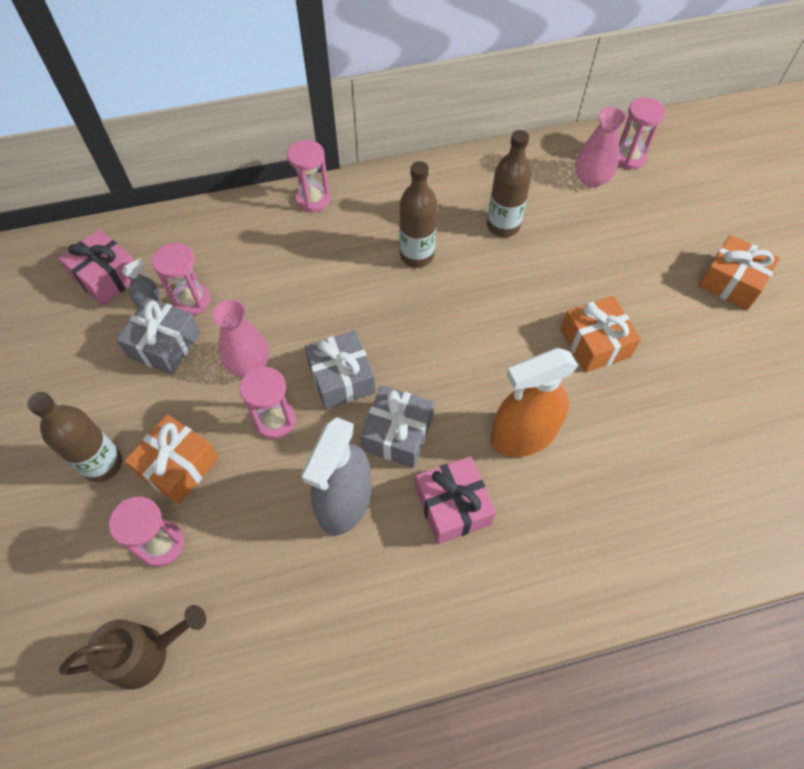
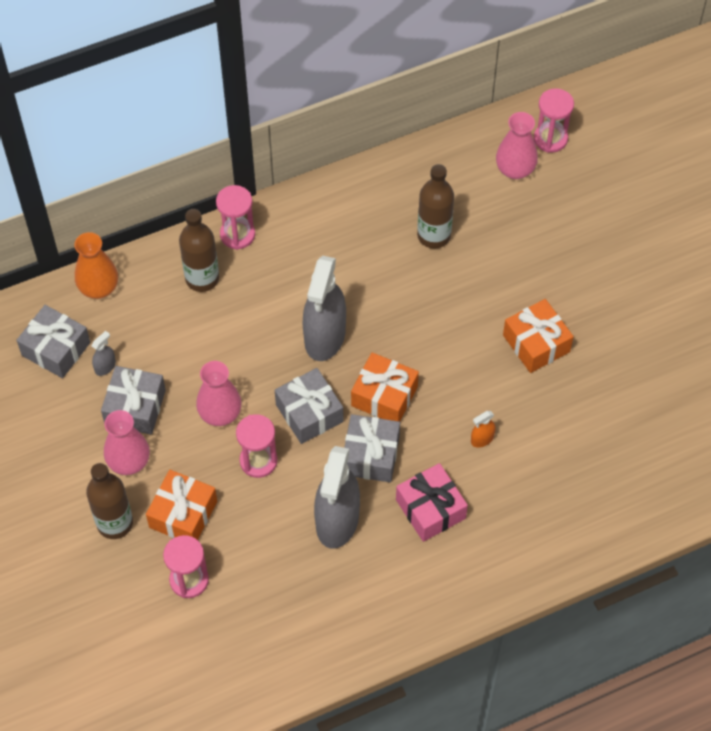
camera: 10 degrees left, 0 degrees up
pink gift [58,229,141,305] -> grey gift [16,305,90,378]
brown watering can [59,605,206,689] -> none
pink hourglass [152,243,211,316] -> none
brown bottle [399,161,438,267] -> brown bottle moved to [179,209,219,292]
orange spray bottle [491,348,578,457] -> orange spray bottle [471,411,496,447], size x0.41
orange gift [698,235,780,310] -> orange gift moved to [351,352,419,422]
none -> orange vase [74,232,118,299]
none -> pink vase [104,410,150,475]
none -> grey spray bottle [303,256,346,361]

